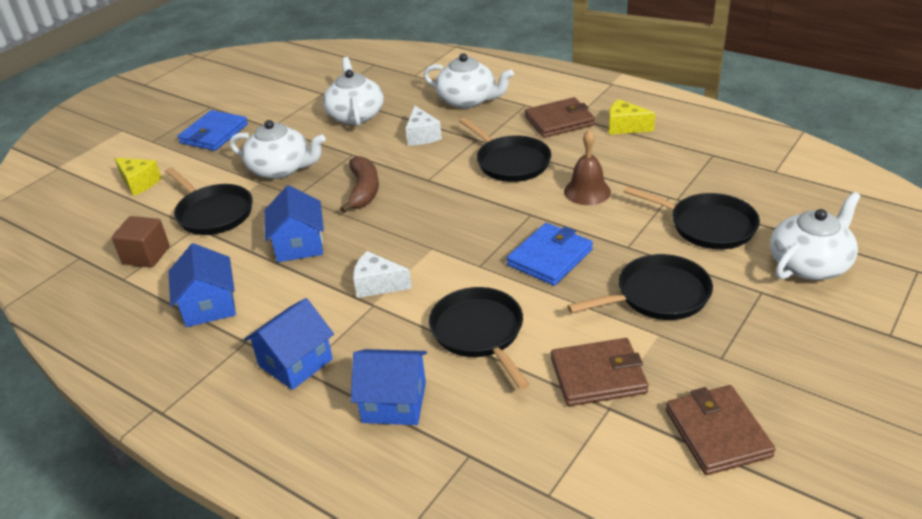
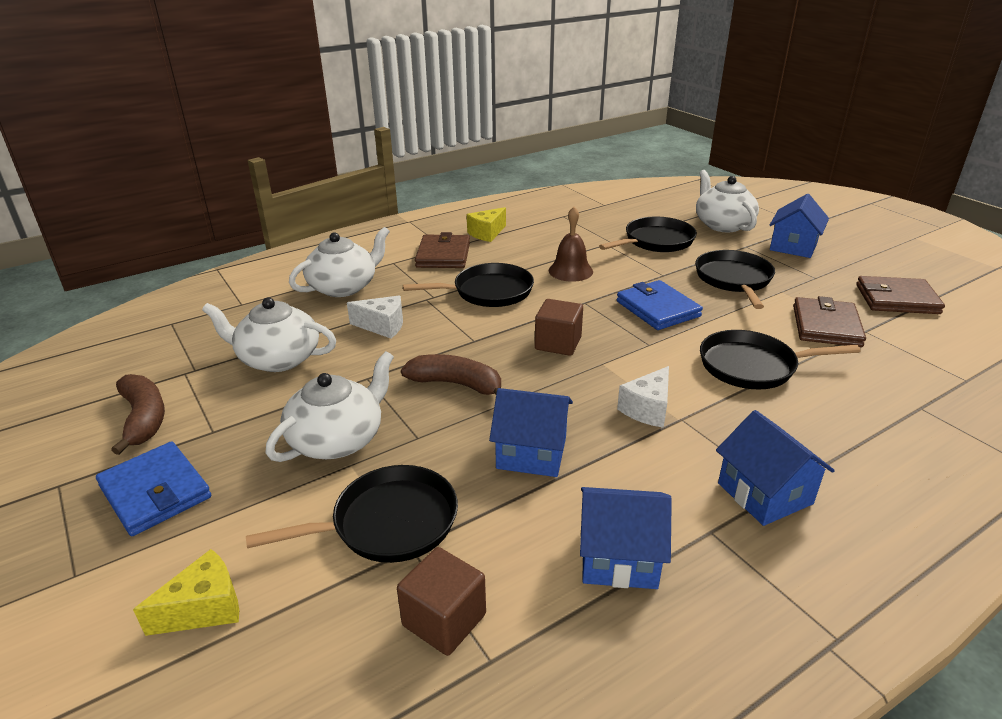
camera: 70 degrees left, 5 degrees down
blue house [351,349,427,425] -> blue house moved to [770,194,829,258]
none -> brown banana [111,374,165,455]
none -> brown cube [535,299,583,356]

